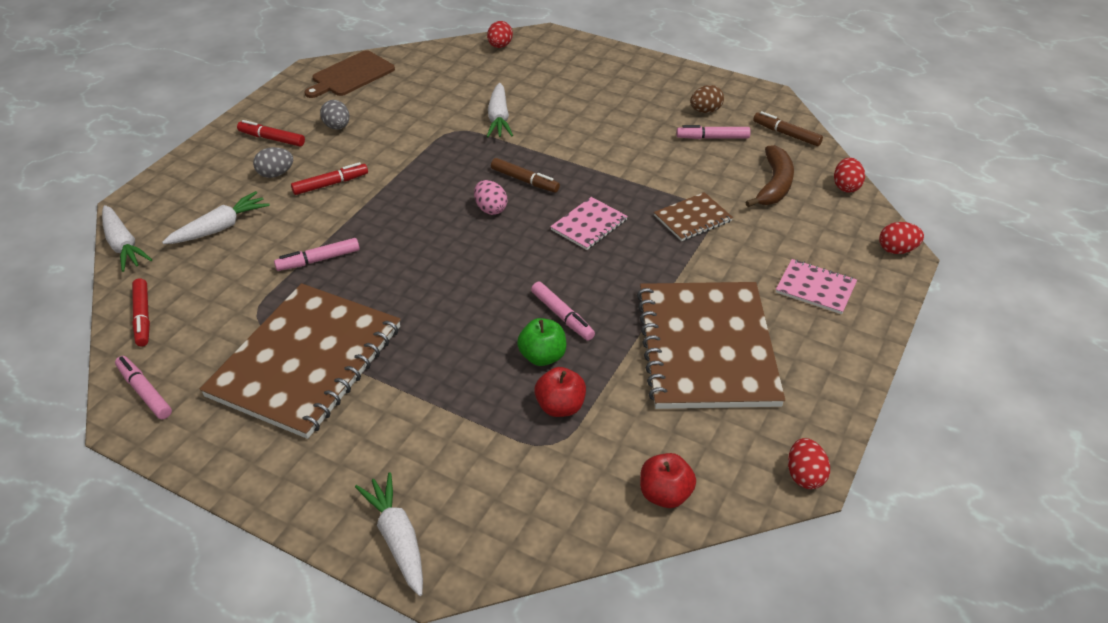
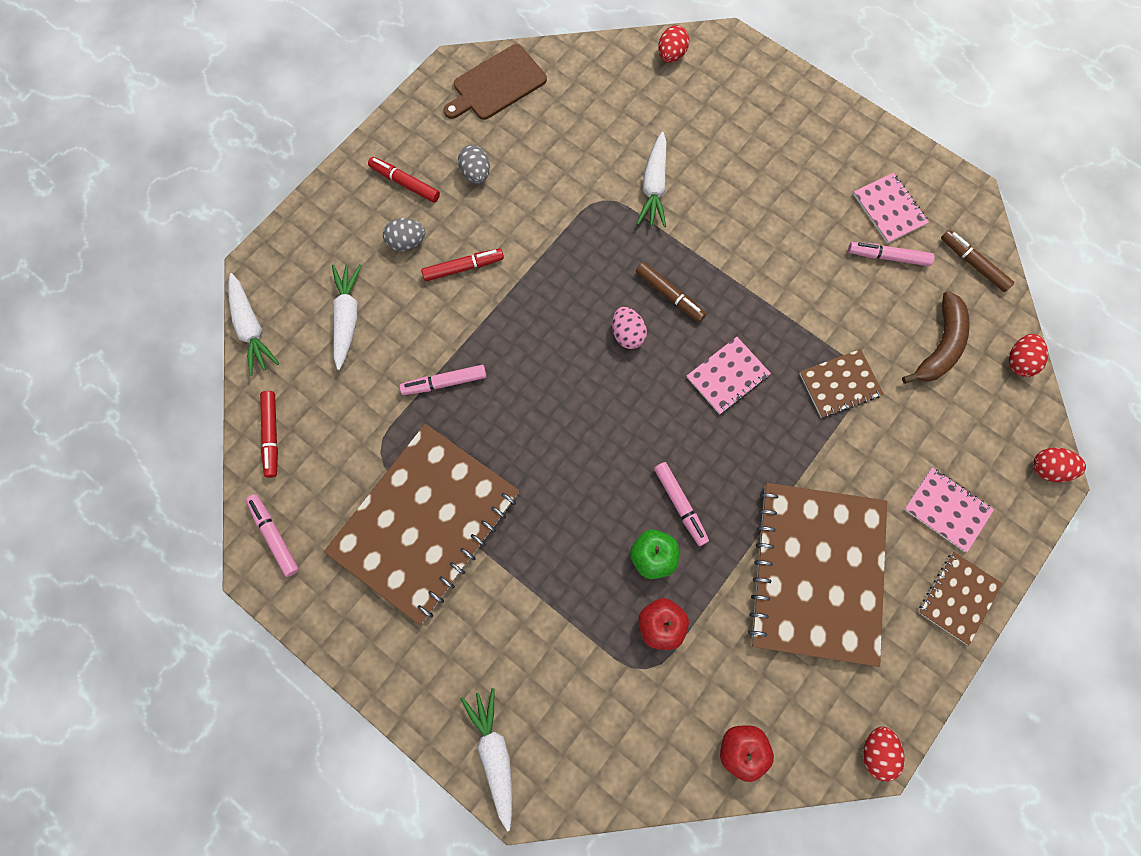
camera: 10 degrees right, 30 degrees up
white carrot [162,191,270,244] -> white carrot turned 60 degrees counterclockwise [332,264,362,370]
brown egg [690,85,724,113] -> pink notebook [853,173,929,244]
none -> brown notebook [918,552,1003,645]

